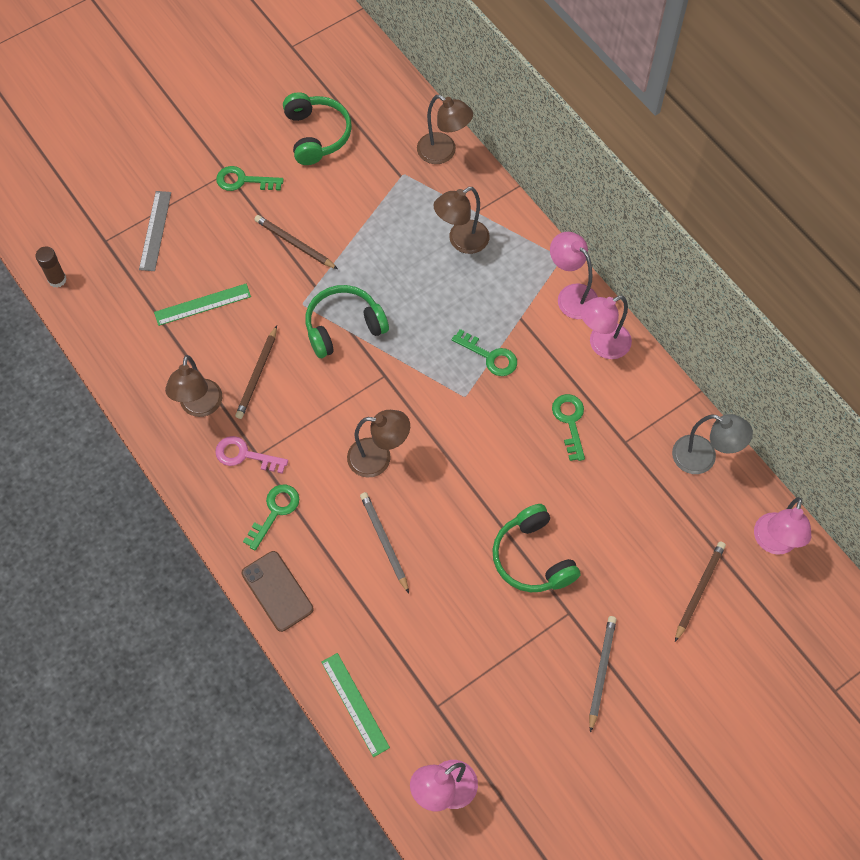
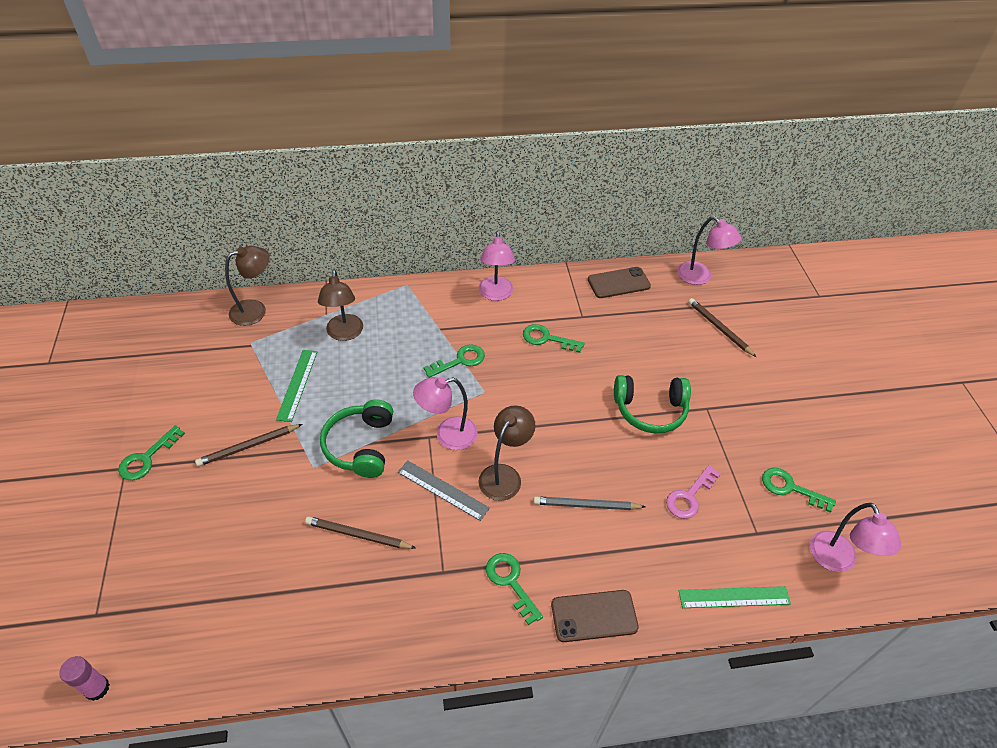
camera: 65 degrees left, 15 degrees down
brown glue stick [35,246,67,287] -> pink glue stick [59,656,110,701]
grey ruler [139,191,171,271] -> grey ruler moved to [398,460,490,521]
green ruler [154,284,251,326] -> green ruler moved to [276,350,317,422]
brown lamp [165,355,222,417] -> none
pink key [215,436,288,474] -> pink key moved to [666,465,721,519]
brown pencil [235,325,277,419] -> brown pencil turned 150 degrees clockwise [305,516,416,549]
green headphones [283,92,352,165] -> none
pink lamp [550,232,598,319] -> pink lamp moved to [413,377,478,450]
grey pencil [589,616,617,733] -> none
grey lamp [672,414,753,474] -> brown phone [588,267,651,298]
none -> green key [762,468,836,513]

